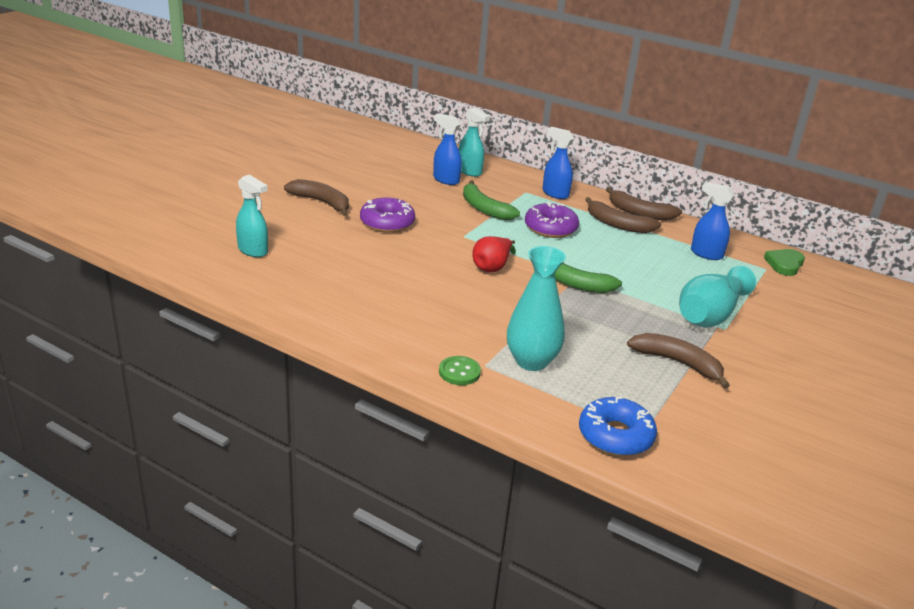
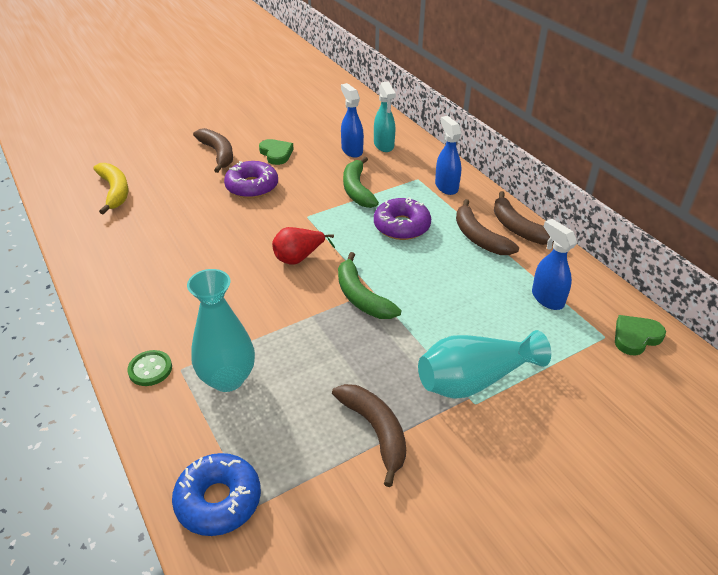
camera: 30 degrees right, 10 degrees up
turquoise spray bottle [236,175,268,257] -> yellow banana [93,163,128,215]
none -> green heart [259,139,293,165]

